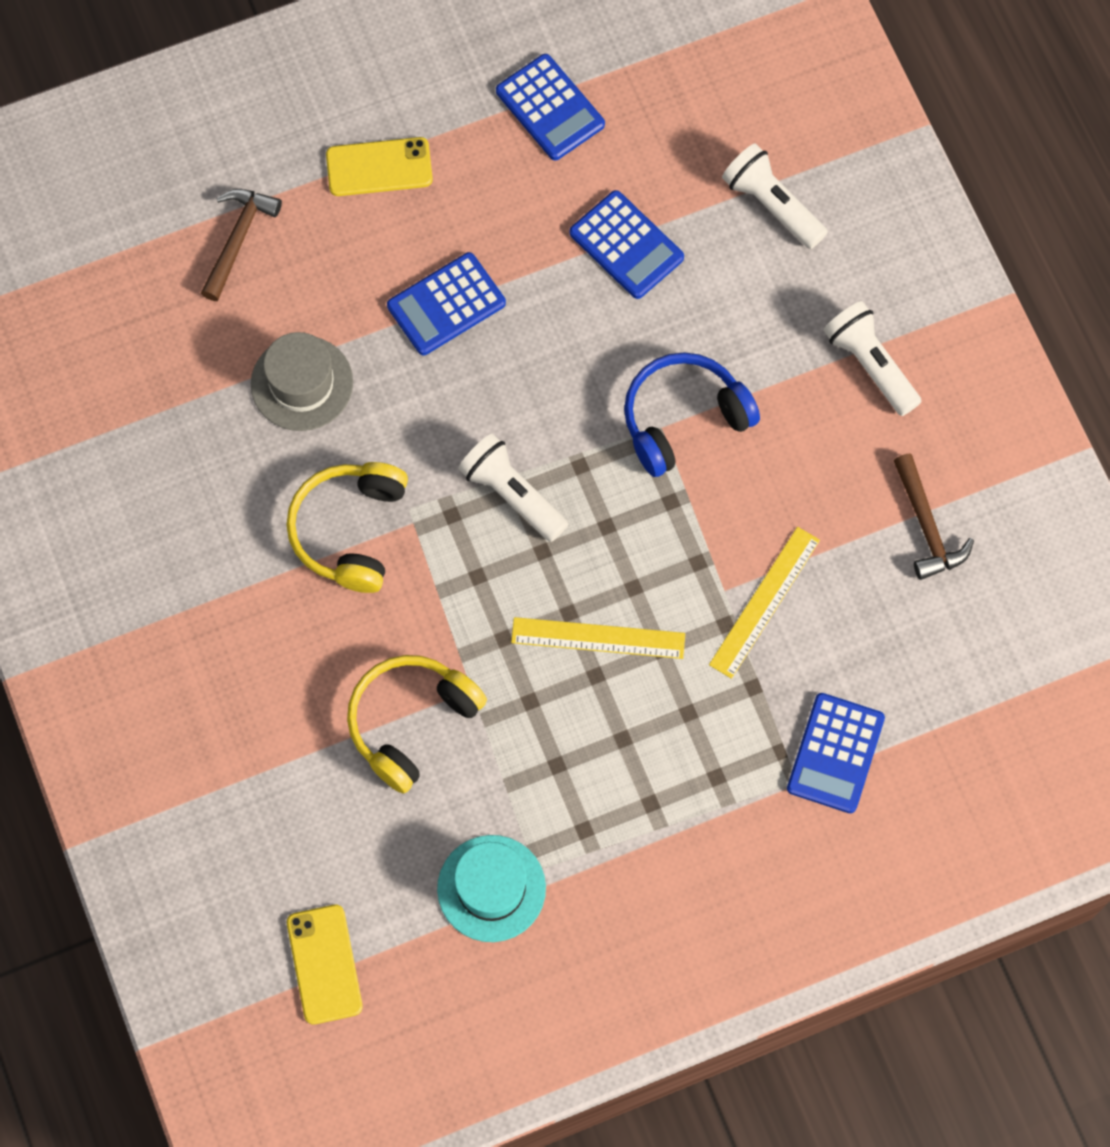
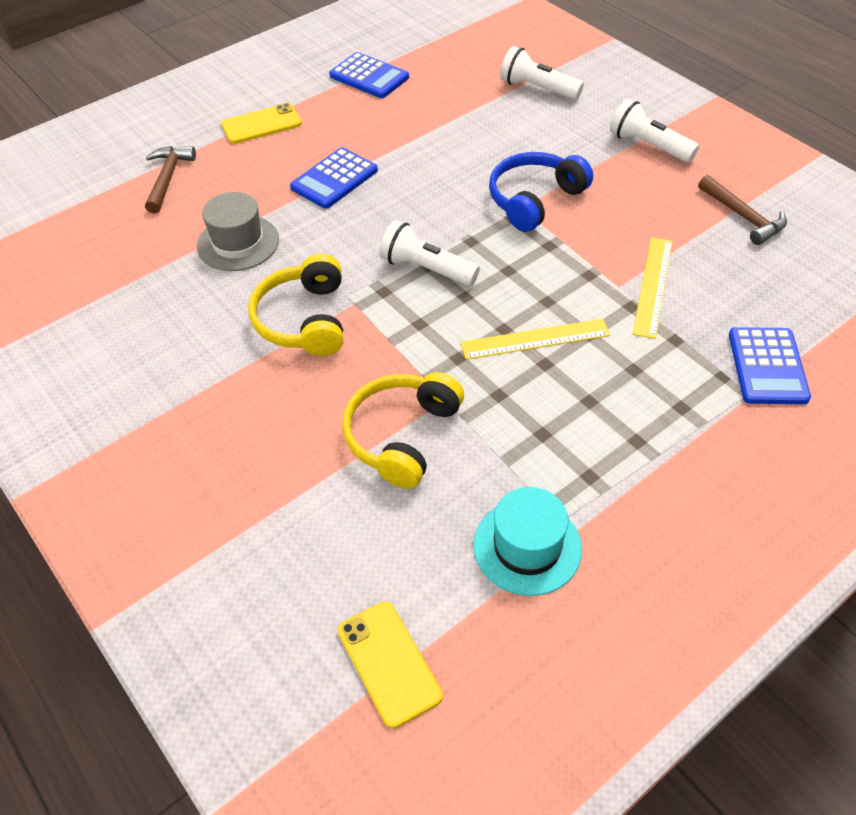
camera: 15 degrees left, 20 degrees down
blue calculator [570,190,684,299] -> none

